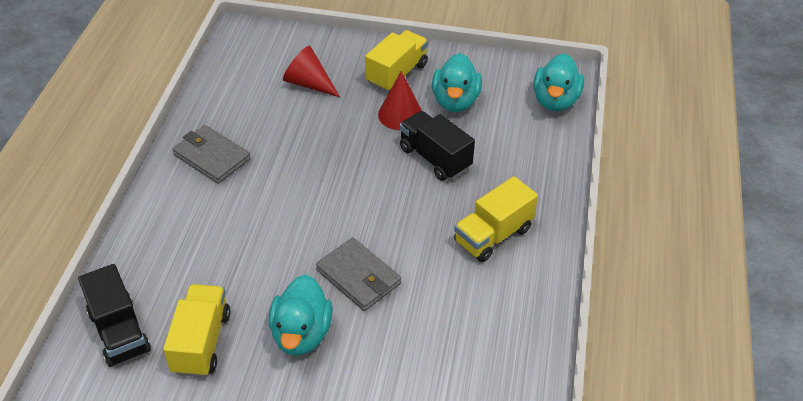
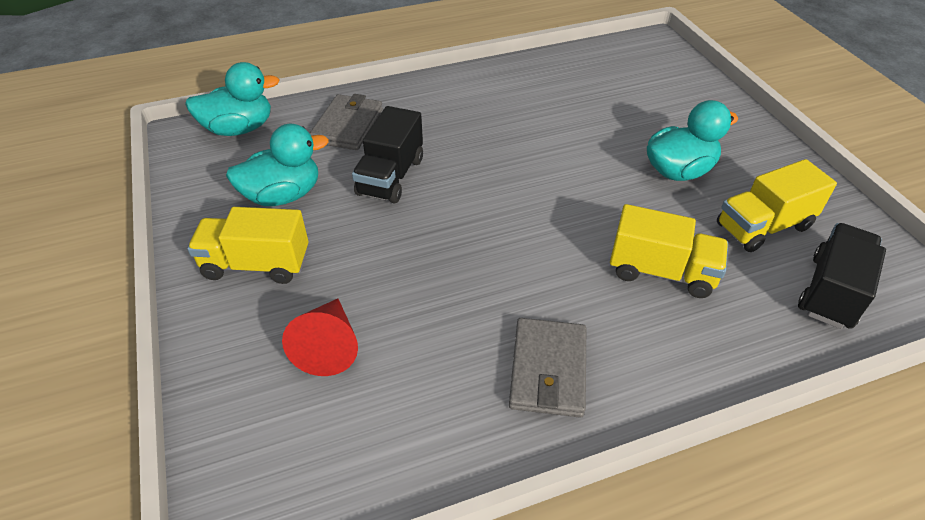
camera: 120 degrees left, 0 degrees up
grey wallet [316,238,401,311] -> grey wallet moved to [310,94,383,150]
red cone [378,71,422,130] -> none
yellow truck [454,176,538,262] -> yellow truck moved to [610,204,728,298]

